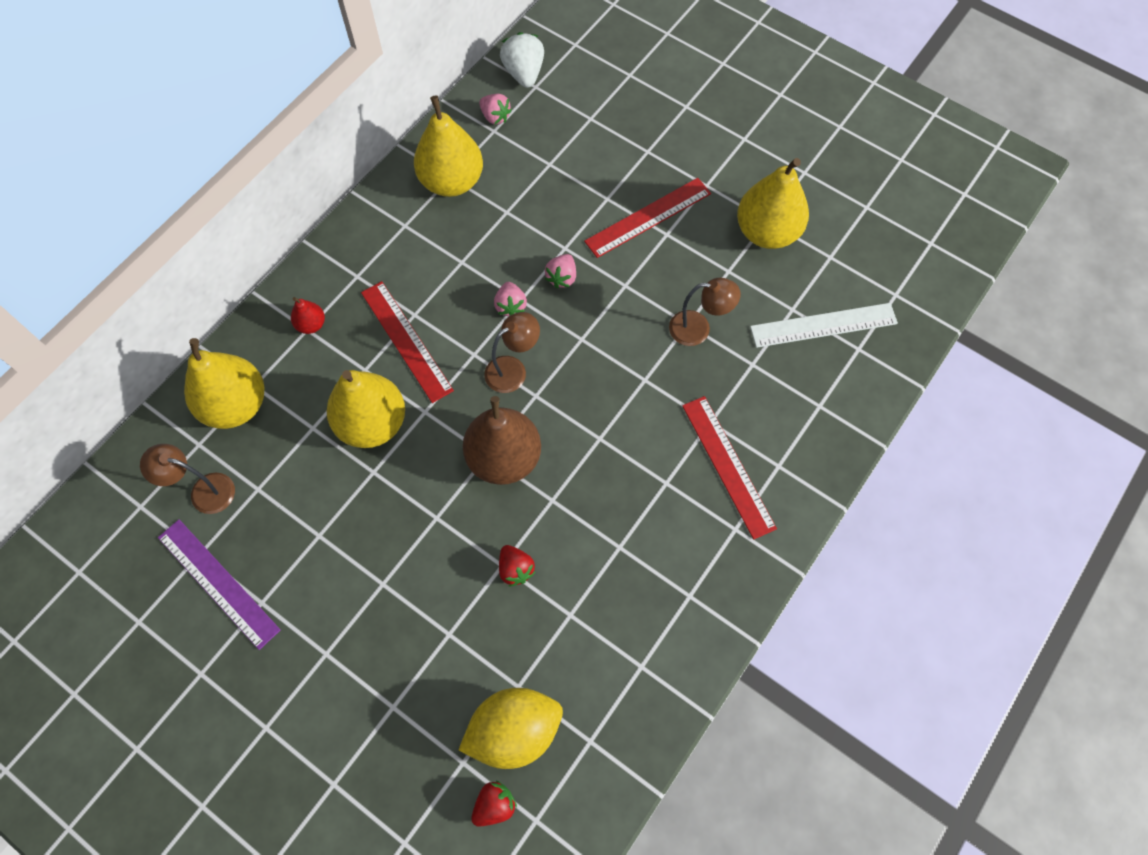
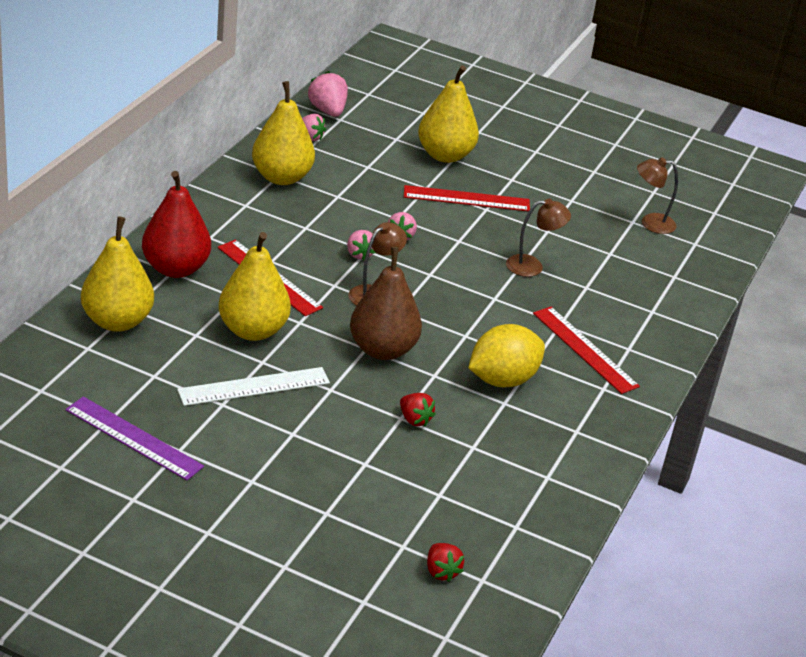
camera: 15 degrees left, 30 degrees down
brown lamp [140,444,235,514] -> brown lamp moved to [637,157,678,234]
red pear [291,297,325,334] -> red pear [142,171,211,278], size x2.19
yellow lemon [459,688,563,769] -> yellow lemon moved to [468,324,545,387]
red strawberry [471,781,517,827] -> red strawberry turned 120 degrees clockwise [427,543,464,582]
white strawberry [500,32,544,88] -> pink strawberry [308,71,348,117]
red ruler [584,178,711,258] -> red ruler turned 45 degrees clockwise [404,185,530,211]
yellow pear [737,158,809,249] -> yellow pear moved to [418,65,479,163]
white ruler [750,303,898,348] -> white ruler moved to [177,367,330,406]

